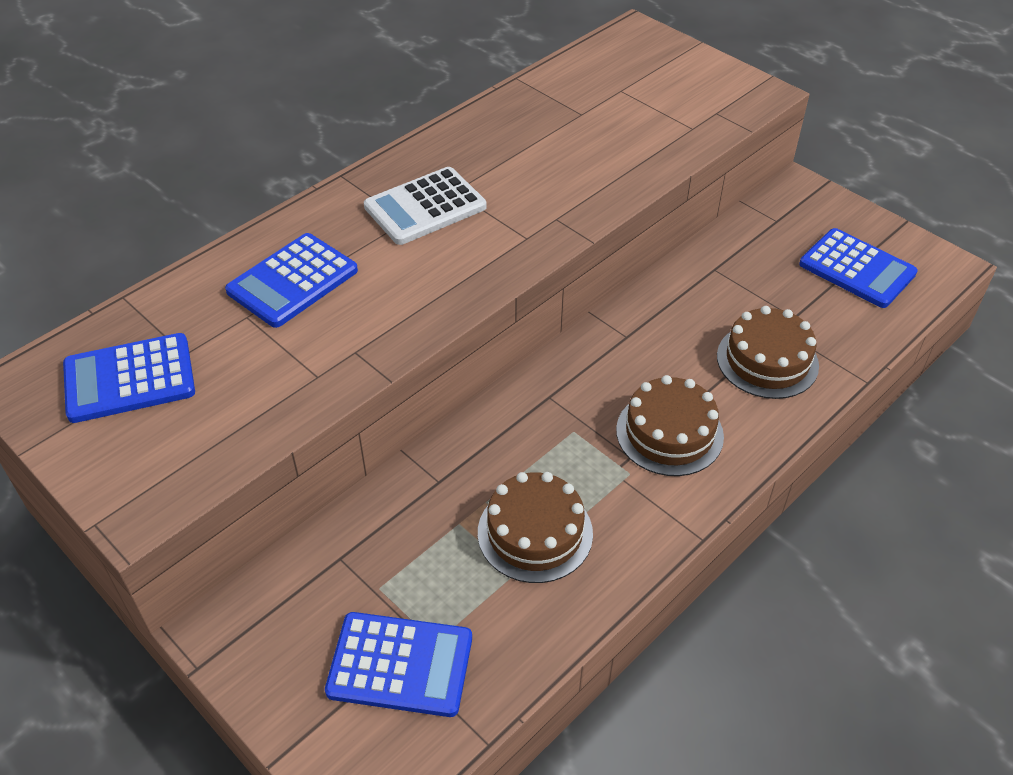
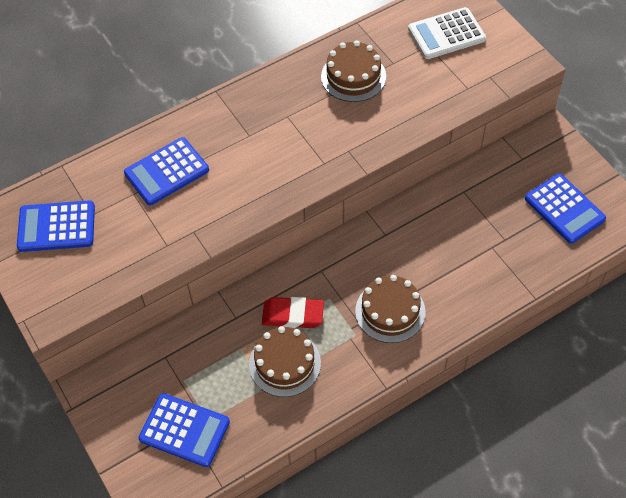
camera: 15 degrees right, 10 degrees up
white calculator [364,167,486,245] -> white calculator moved to [408,7,486,59]
brown cake [717,306,819,399] -> brown cake moved to [321,41,386,102]
none -> red eraser [262,297,324,328]

